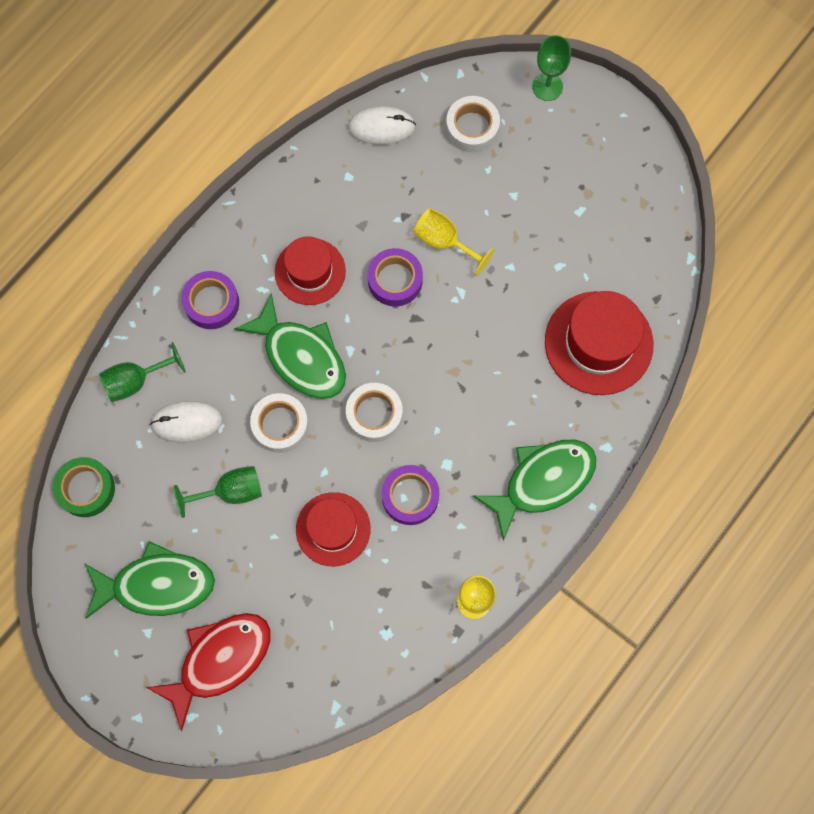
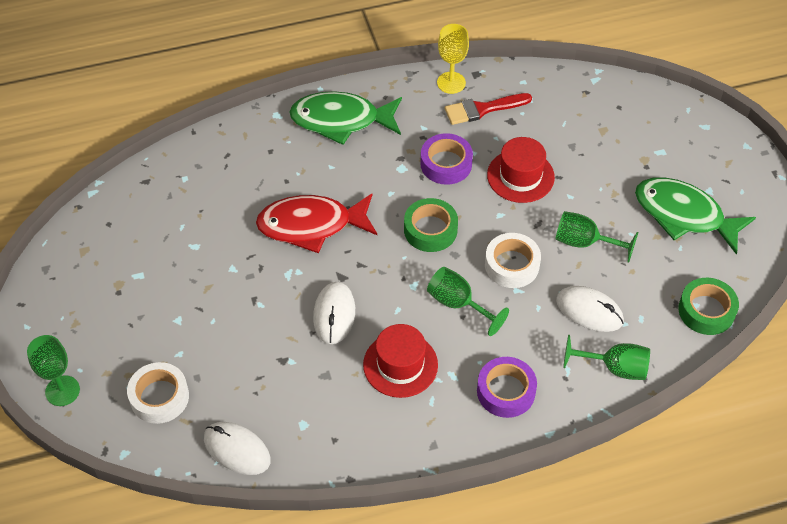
camera: 145 degrees left, 20 degrees down
red fish [146,613,271,731] -> red fish moved to [256,194,377,253]
green fish [234,293,346,399] -> green goblet [427,267,509,336]
white tape [346,383,403,442] -> green tape [404,198,458,252]
purple tape [367,248,423,306] -> white mouse [313,282,355,344]
yellow goblet [414,208,494,276] -> none
red hat [545,291,653,395] -> none
none -> red brush [445,93,532,125]

